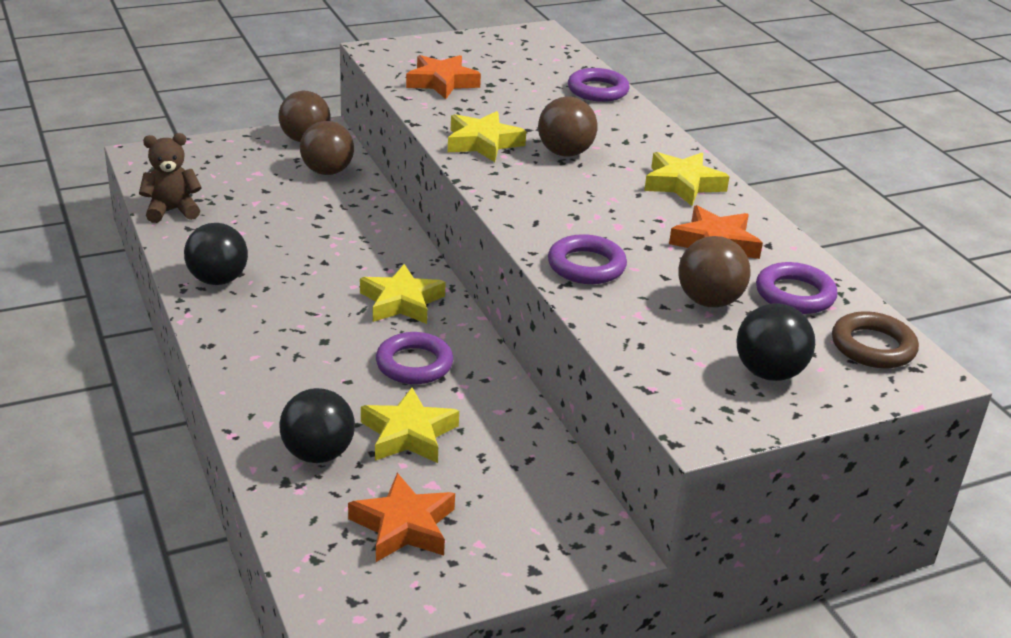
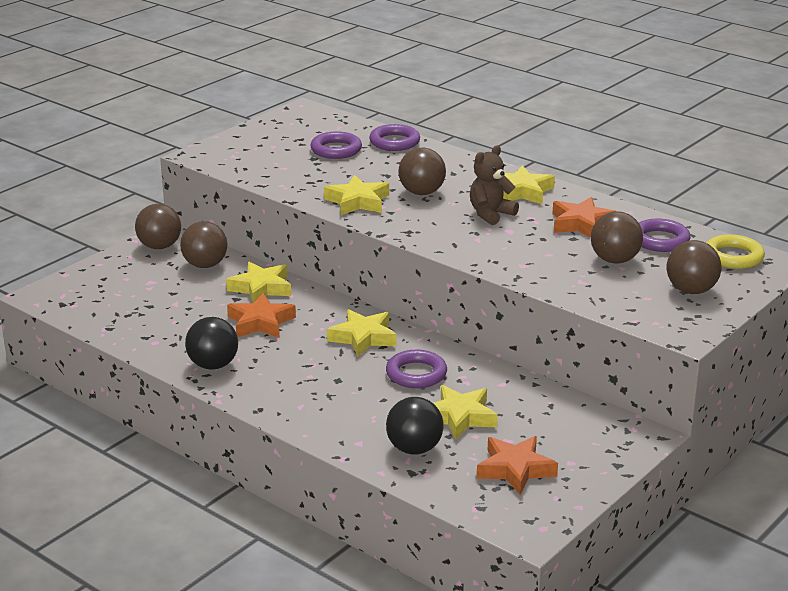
camera: 25 degrees left, 5 degrees down
brown teddy bear [139,133,202,223] -> brown teddy bear moved to [470,146,519,225]
orange star [406,55,481,99] -> orange star moved to [227,293,296,338]
purple ring [548,234,627,284] -> purple ring moved to [310,131,362,159]
black ball [736,303,815,381] -> brown ball [667,240,721,294]
brown ring [832,311,919,368] -> yellow ring [706,234,765,269]
none -> yellow star [226,262,291,303]

